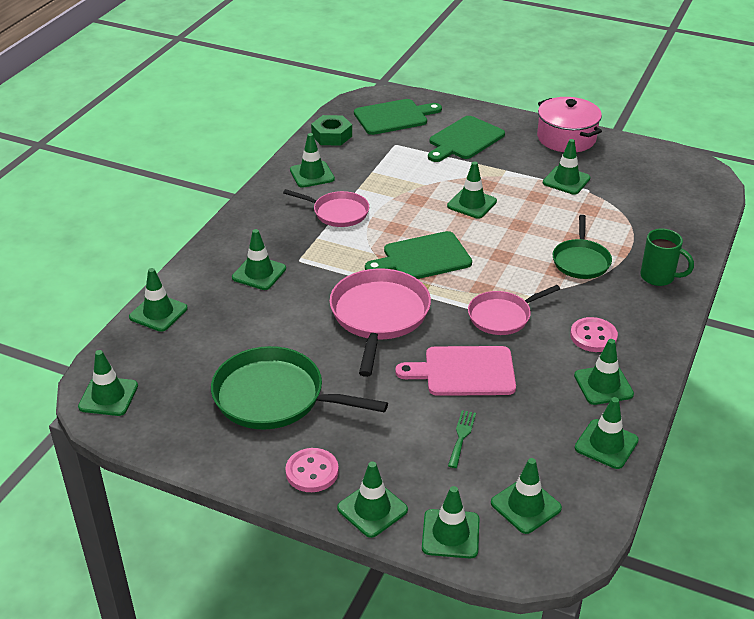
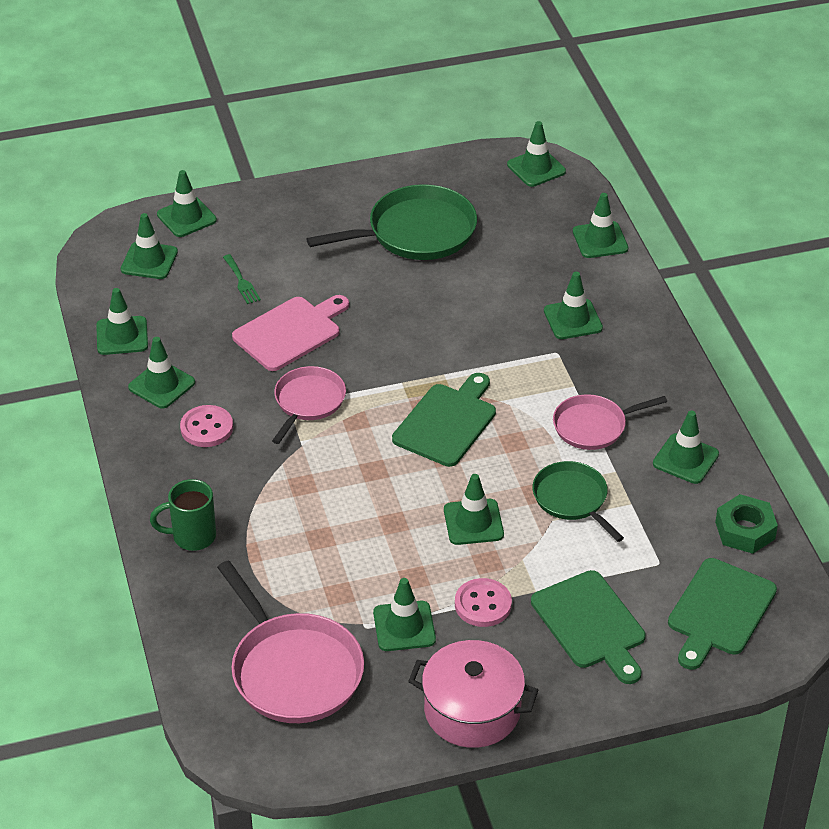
camera: 140 degrees right, 5 degrees up
pink button [285,448,339,492] -> pink button moved to [455,578,512,627]
pink pan [329,268,431,377] -> pink pan moved to [217,561,364,723]
green traffic cone [337,461,408,538] -> none
green cutting board [428,116,505,162] -> green cutting board turned 150 degrees clockwise [531,570,646,684]
green pan [553,215,612,279] -> green pan moved to [532,461,624,542]

